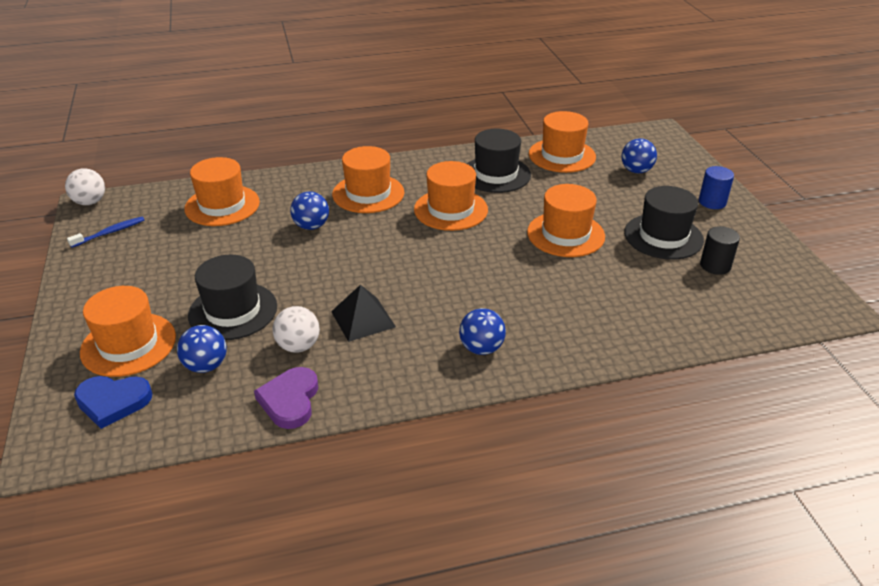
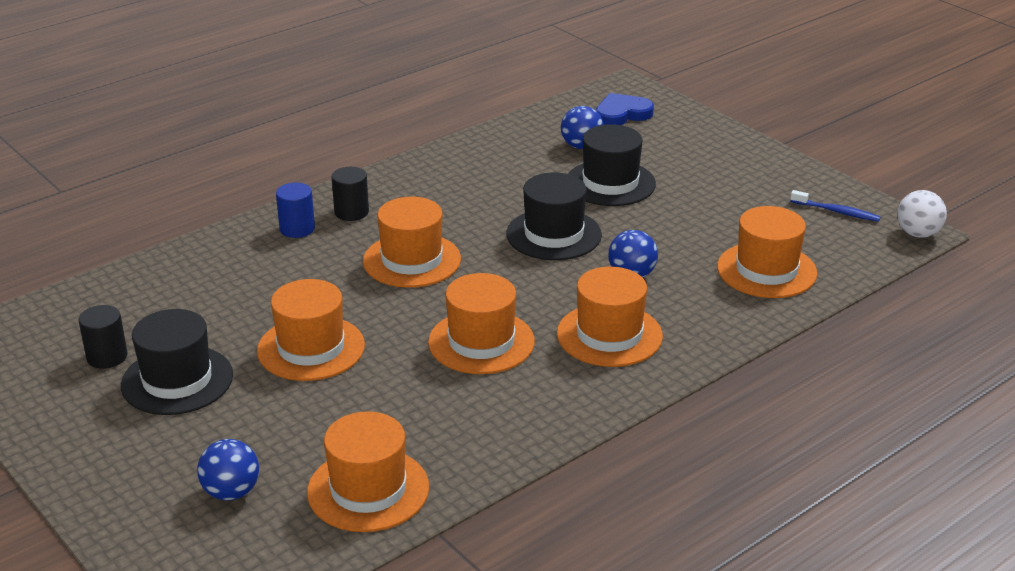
camera: 155 degrees right, 5 degrees down
blue toothbrush [67,217,145,248] -> blue toothbrush turned 90 degrees counterclockwise [790,190,881,222]
orange hat [80,286,176,377] -> orange hat moved to [363,197,461,288]
purple heart [254,367,318,429] -> none
white ball [272,306,320,353] -> none
black pyramid [331,285,396,342] -> none
blue ball [459,308,506,355] -> black cylinder [332,167,369,221]
black hat [467,129,531,193] -> black hat moved to [506,172,602,260]
blue cylinder [699,166,734,209] -> blue cylinder moved to [276,182,315,238]

